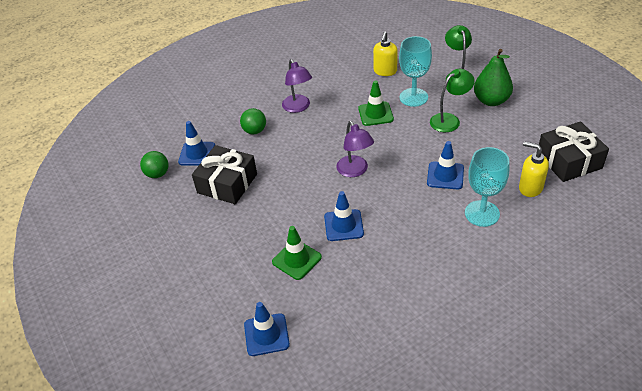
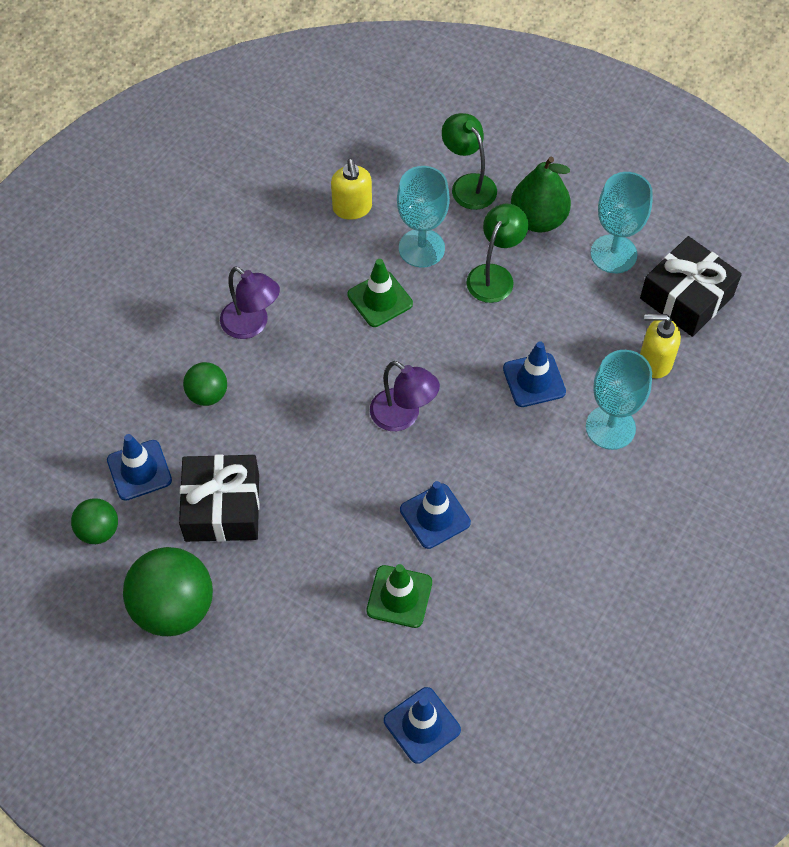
camera: 30 degrees left, 15 degrees up
none -> green ball [123,547,213,636]
none -> turquoise goblet [591,172,653,273]

